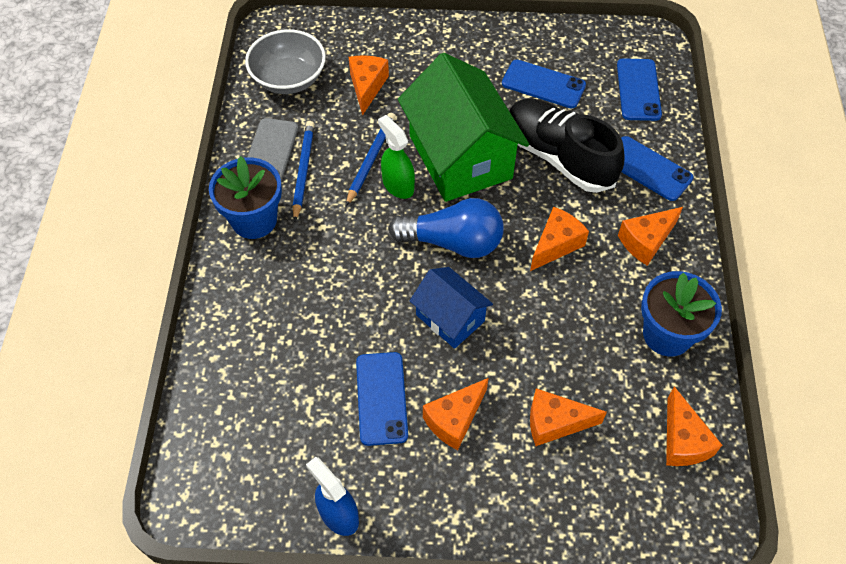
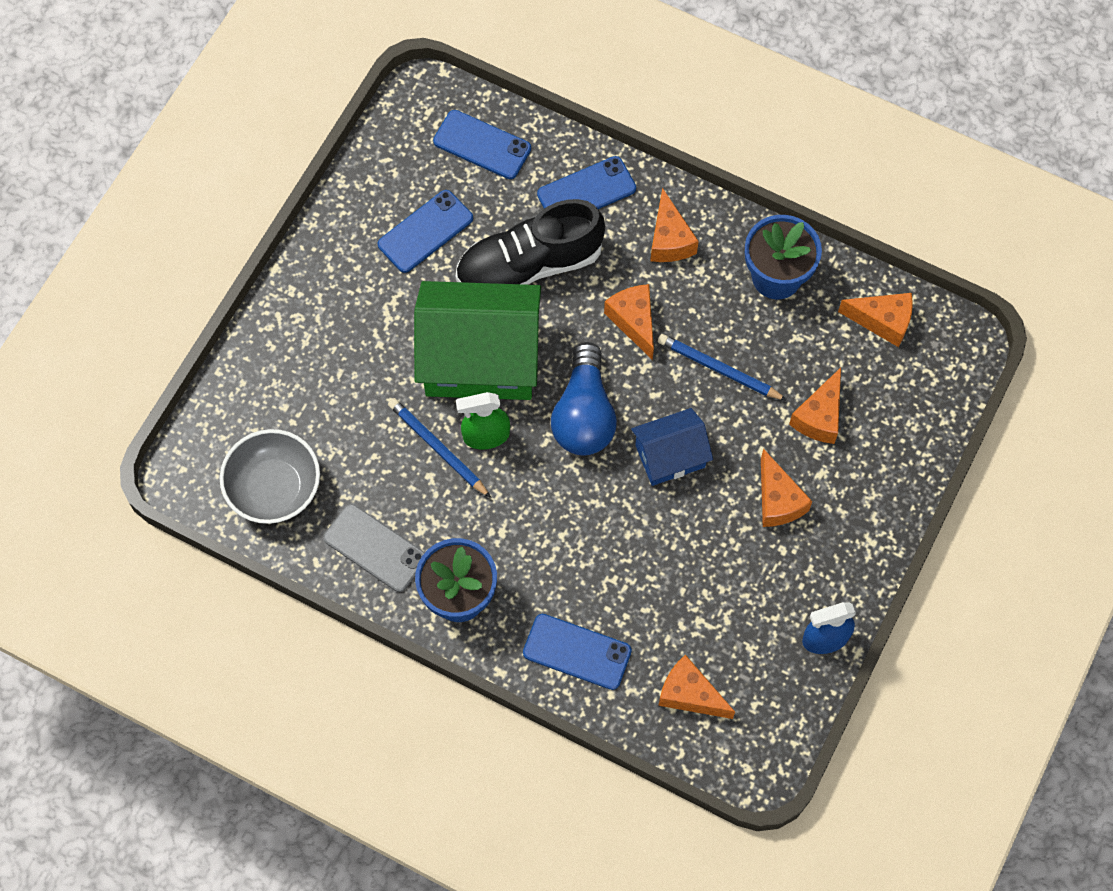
camera: 65 degrees left, 10 degrees up
blue pencil [293,121,315,222] -> blue pencil moved to [658,334,787,401]
orange cheese [349,55,389,116] -> orange cheese moved to [658,655,735,719]
blue phone [356,352,408,446] -> blue phone moved to [523,614,632,690]
blue light bulb [388,198,504,258] -> blue light bulb turned 150 degrees clockwise [551,342,617,455]

